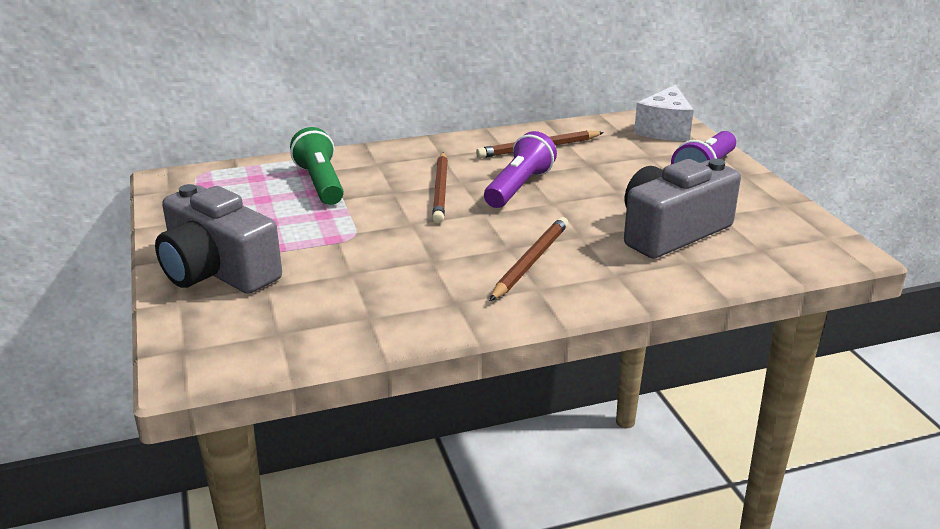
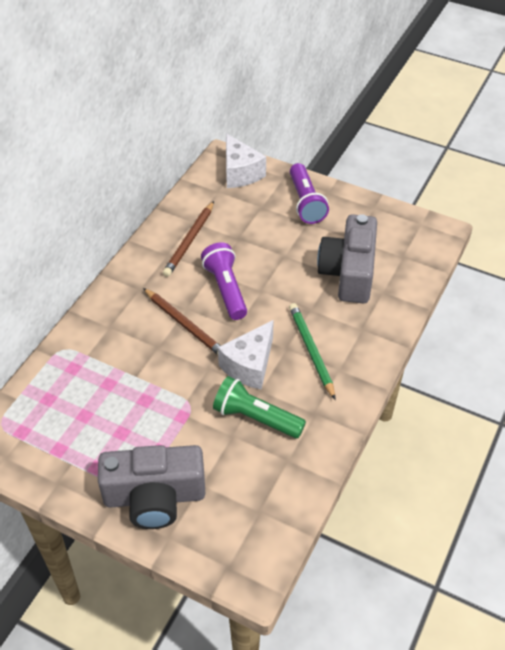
camera: 45 degrees left, 20 degrees up
green flashlight [290,127,344,205] -> green flashlight moved to [213,376,306,438]
brown pencil [490,217,568,301] -> green pencil [289,303,335,400]
none -> white cheese [218,320,274,390]

